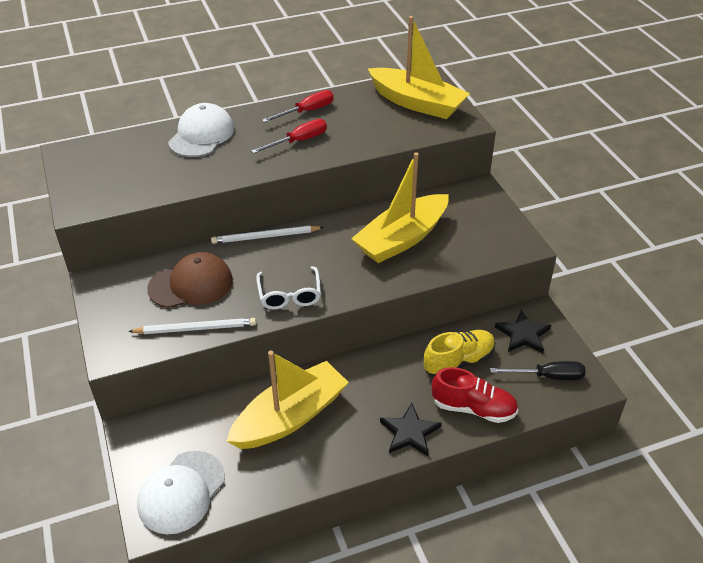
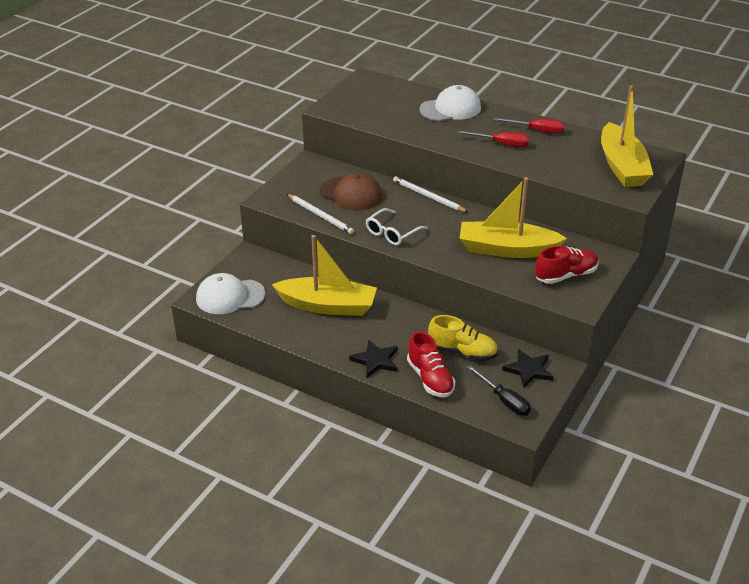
camera: 50 degrees right, 5 degrees down
none -> red shoe [535,246,599,284]

